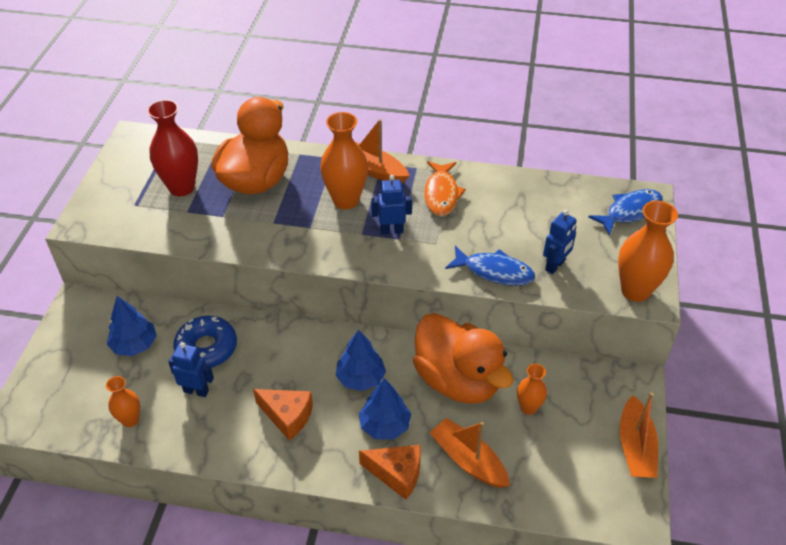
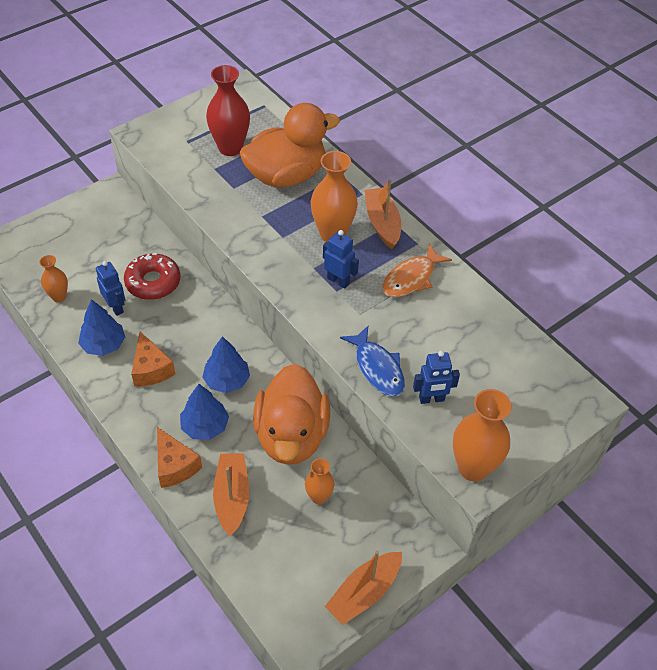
camera: 40 degrees right, 5 degrees up
blue tree [107,296,157,356] -> blue tree moved to [78,299,125,356]
blue donut [173,316,237,368] -> red donut [124,253,181,300]
blue fish [588,189,663,236] -> none

